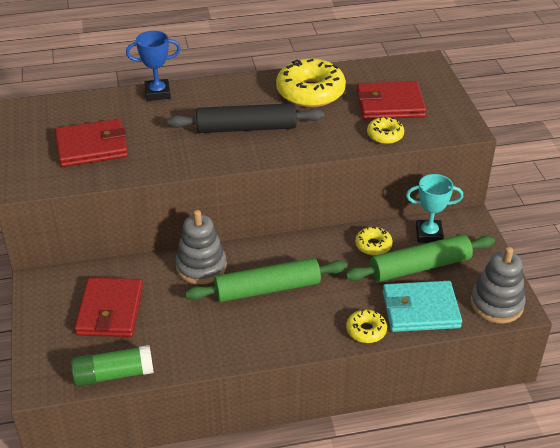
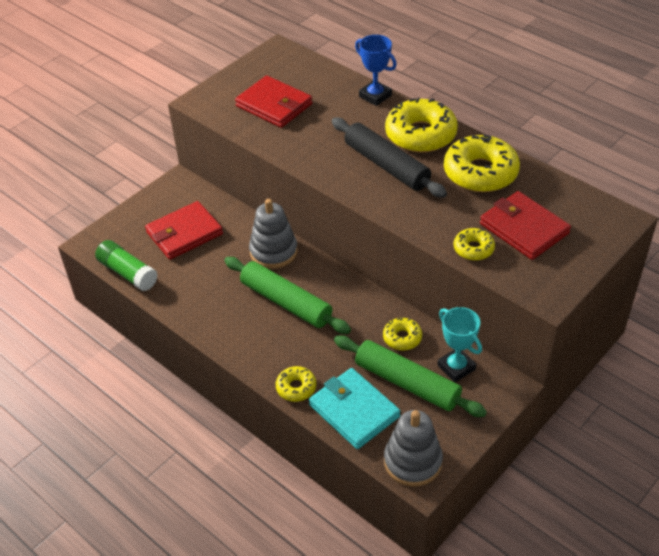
camera: 55 degrees right, 5 degrees up
none -> yellow donut [385,98,458,153]

